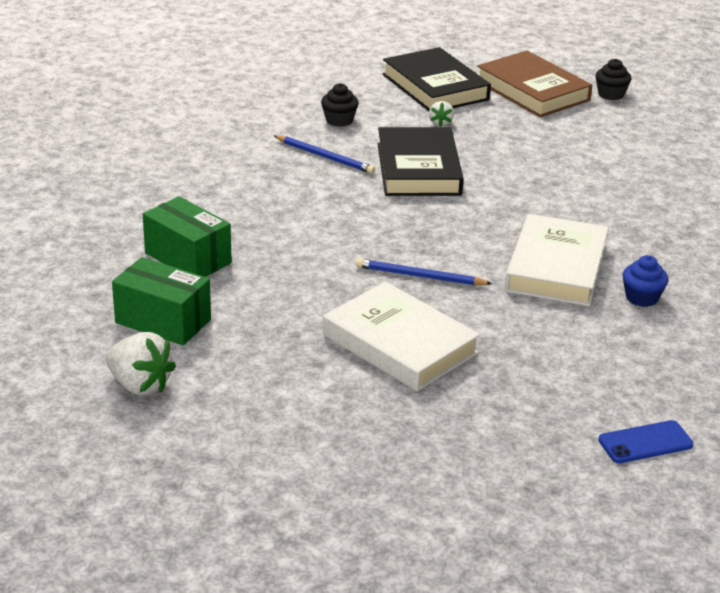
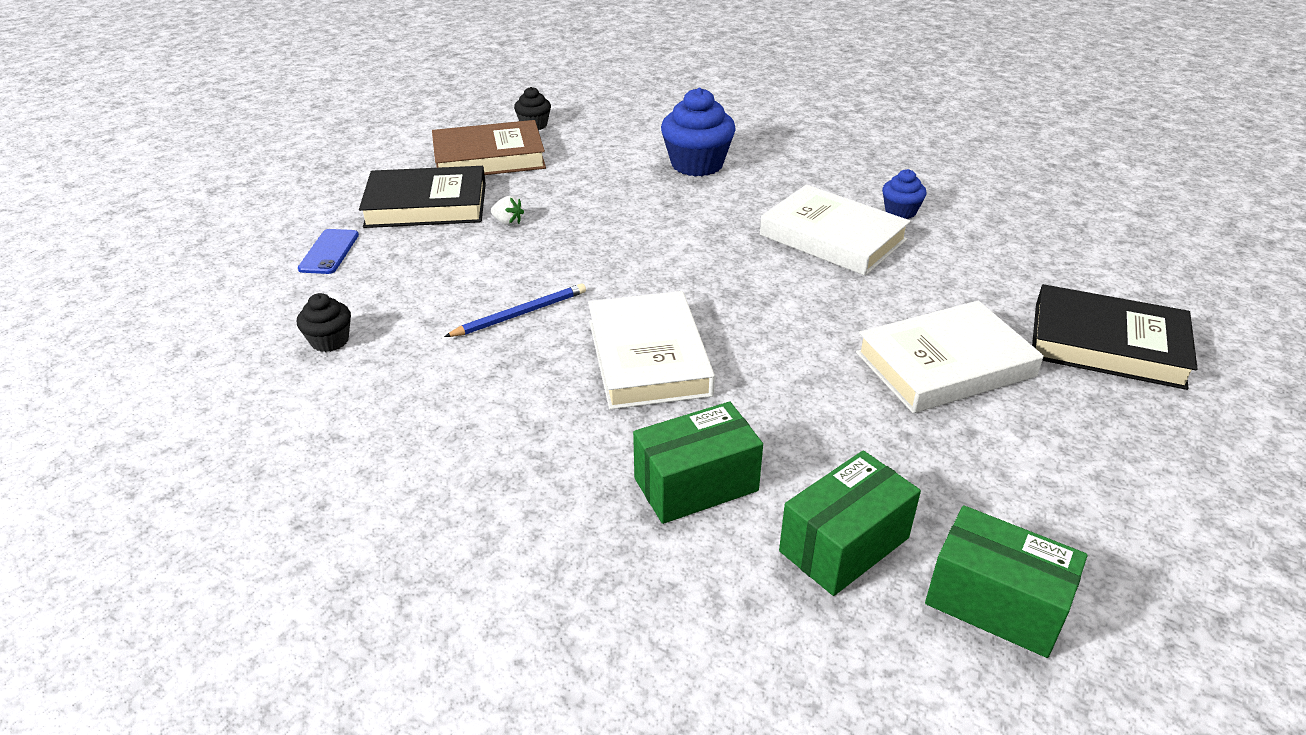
camera: 65 degrees left, 5 degrees up
white strawberry [105,332,176,396] -> green box [925,505,1088,658]
black cupcake [321,83,359,127] -> black cupcake moved to [297,293,351,352]
blue pencil [355,258,492,286] -> none
black book [378,127,464,196] -> black book moved to [1032,284,1197,390]
blue phone [598,420,694,463] -> blue phone moved to [298,229,359,274]
none -> white book [588,291,715,410]
none -> blue cupcake [661,88,736,177]

